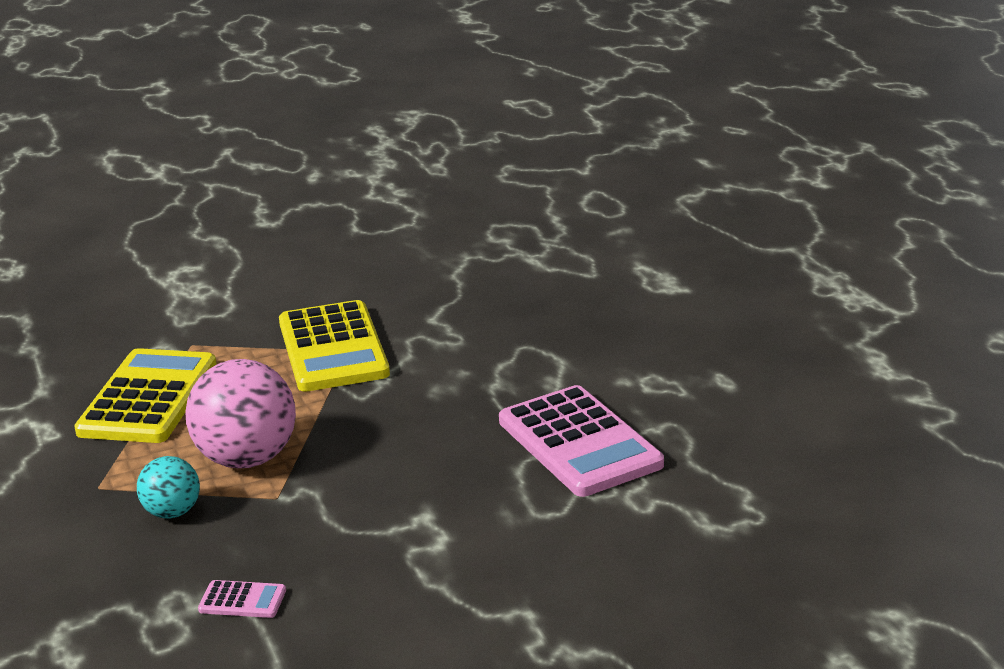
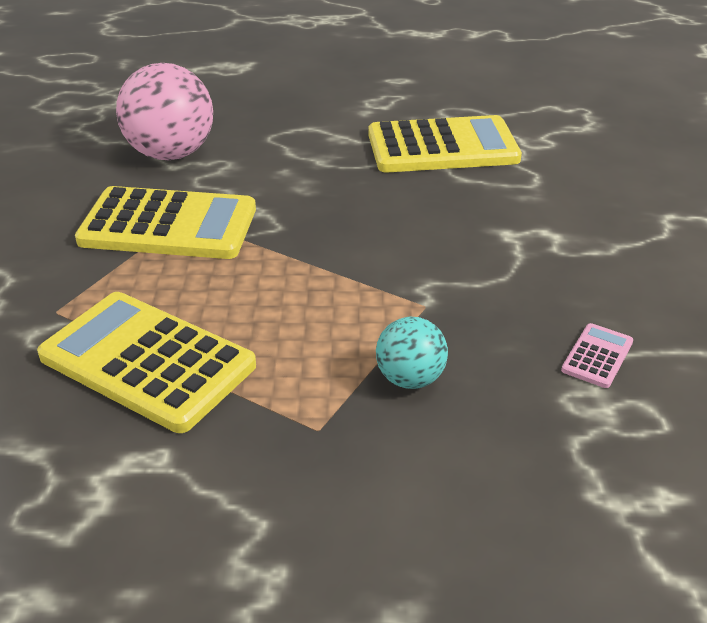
camera: 70 degrees left, 10 degrees up
pink ball [185,359,296,468] -> pink ball moved to [116,63,213,160]
pink calculator [499,385,664,497] -> yellow calculator [368,115,522,173]

